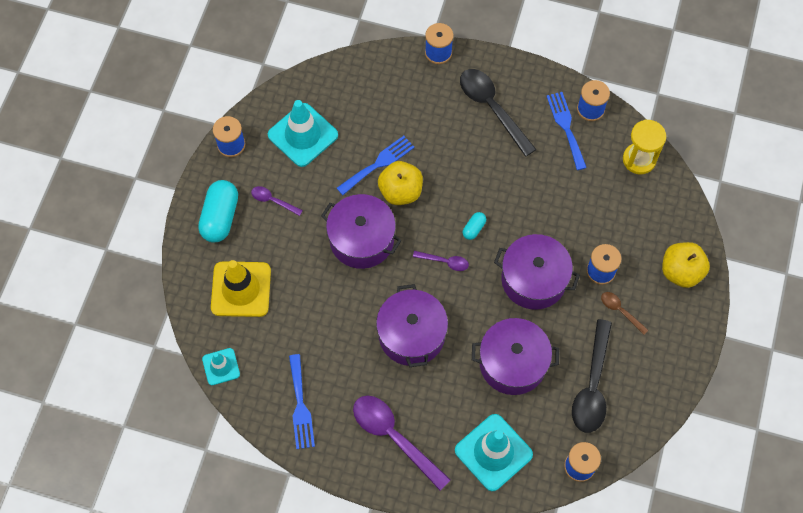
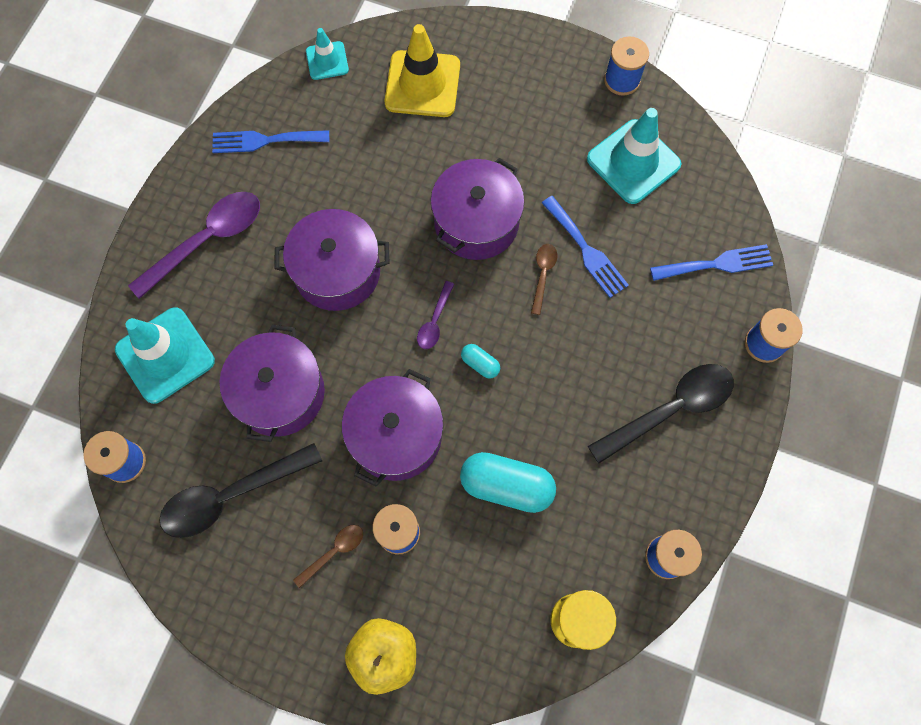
camera: 95 degrees right, 5 degrees up
turquoise capsule [198,180,238,242] -> turquoise capsule moved to [460,452,556,513]
purple spoon [251,186,303,216] -> none
yellow apple [378,161,423,205] -> brown spoon [531,244,557,315]
blue fork [546,92,587,170] -> blue fork moved to [650,244,773,281]
black spoon [572,319,612,433] -> black spoon turned 45 degrees counterclockwise [159,443,322,538]

